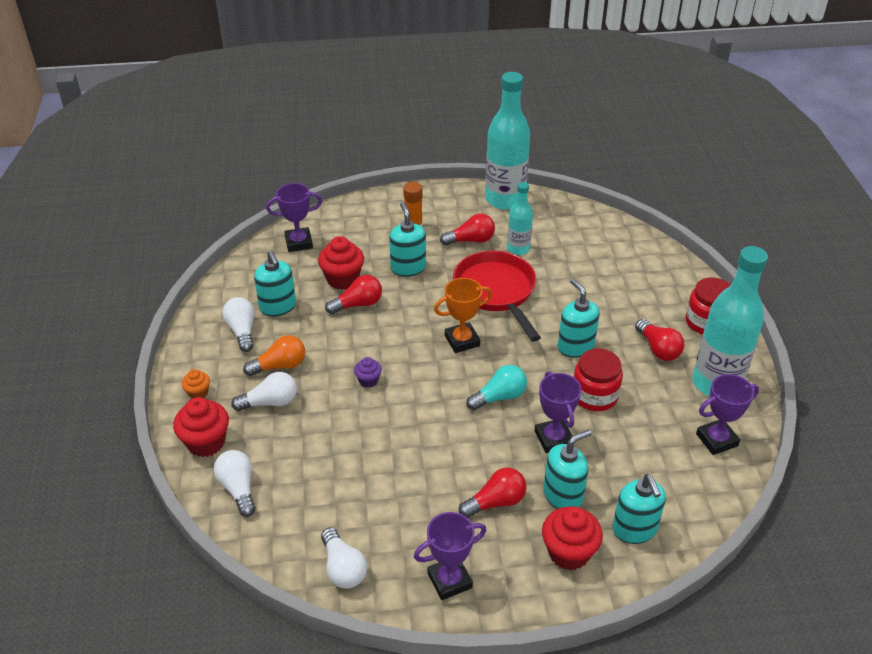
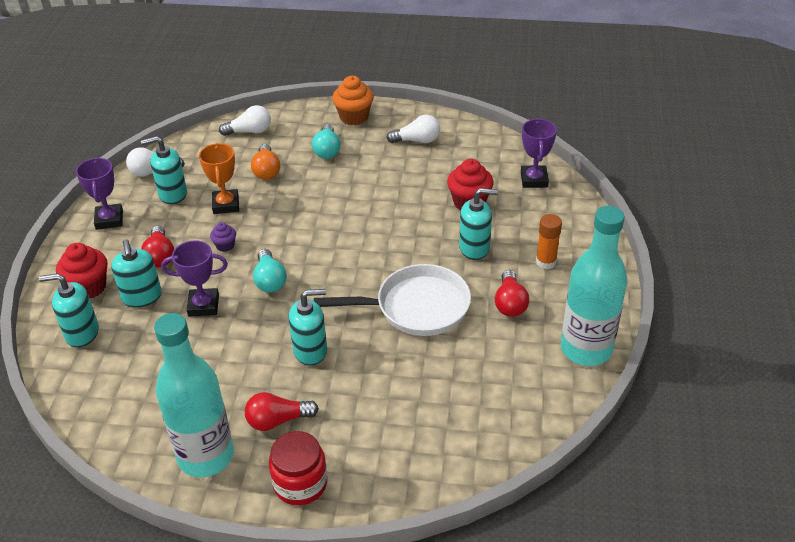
camera: 105 degrees right, 0 degrees up
red cupcake [173,397,229,457] -> none
orange cupcake [182,369,210,399] -> orange cupcake [332,76,374,125], size x1.85
white light bulb [231,372,297,411] -> turquoise light bulb [312,124,341,159]
orange light bulb [243,335,305,376] -> orange light bulb moved to [251,144,280,180]
turquoise soap dispenser [254,251,296,316] -> turquoise soap dispenser moved to [141,136,187,204]
red light bulb [325,275,382,314] -> none
purple cupcake [354,357,382,388] -> purple cupcake moved to [210,222,236,252]
orange trophy [434,278,492,353] -> orange trophy moved to [199,143,239,214]
red pan [453,250,541,342] -> white pan [314,264,471,336]
turquoise bottle [507,182,533,255] -> none
red jar [574,348,623,411] -> none
purple trophy [696,374,759,455] -> none

